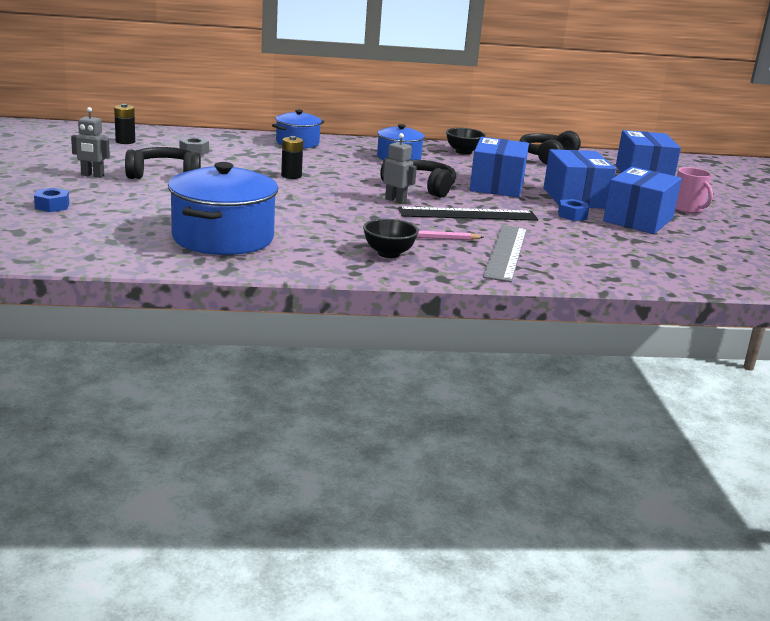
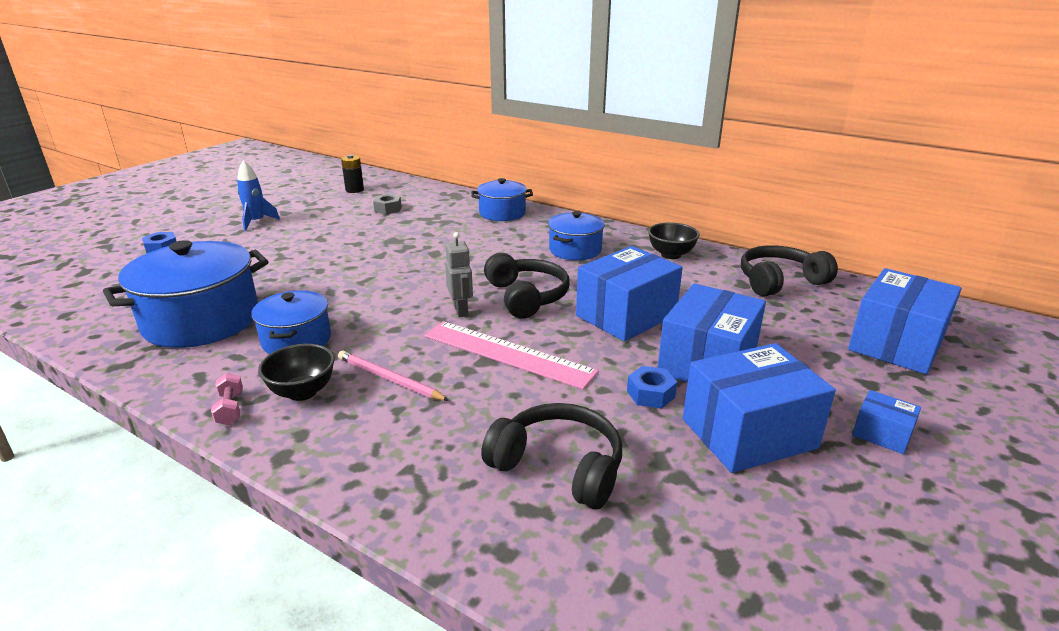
camera: 40 degrees right, 5 degrees up
grey robot [71,107,110,178] -> blue rocket [237,160,280,231]
black headphones [125,147,201,179] -> black headphones moved to [481,403,622,509]
black battery [281,136,303,179] -> none
black ruler [398,207,538,221] -> pink ruler [424,321,599,390]
grey ruler [483,225,527,282] -> none
pink mug [675,167,713,213] -> blue box [852,390,921,454]
none -> pink dumbbell [211,373,243,425]
none -> blue pot [252,290,331,354]

